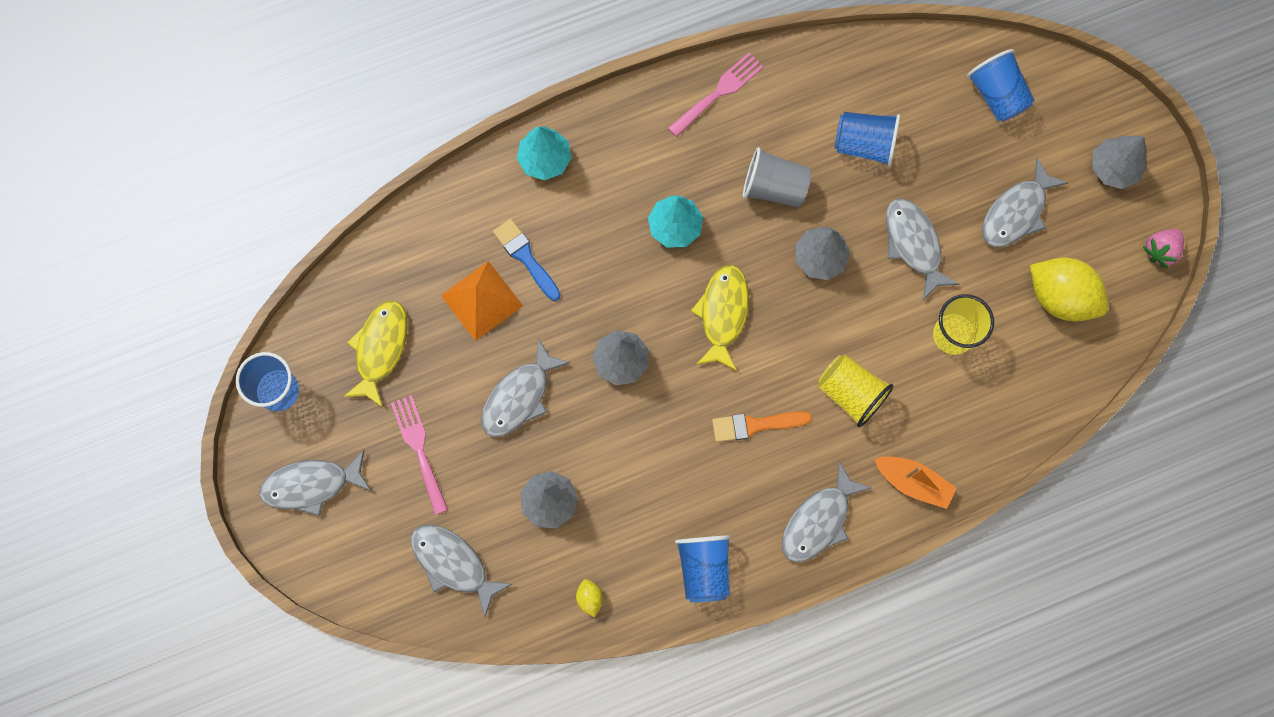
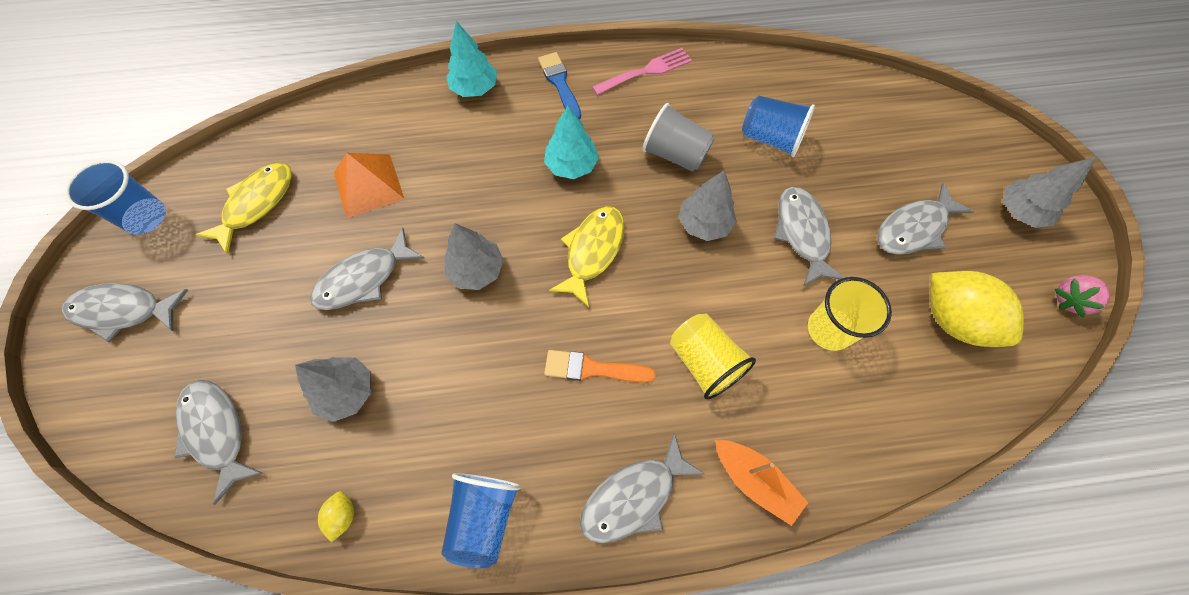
camera: 15 degrees right, 10 degrees down
pink fork [391,395,448,515] -> none
blue brush [493,219,561,301] -> blue brush moved to [538,52,581,120]
blue cup [967,49,1035,121] -> none

